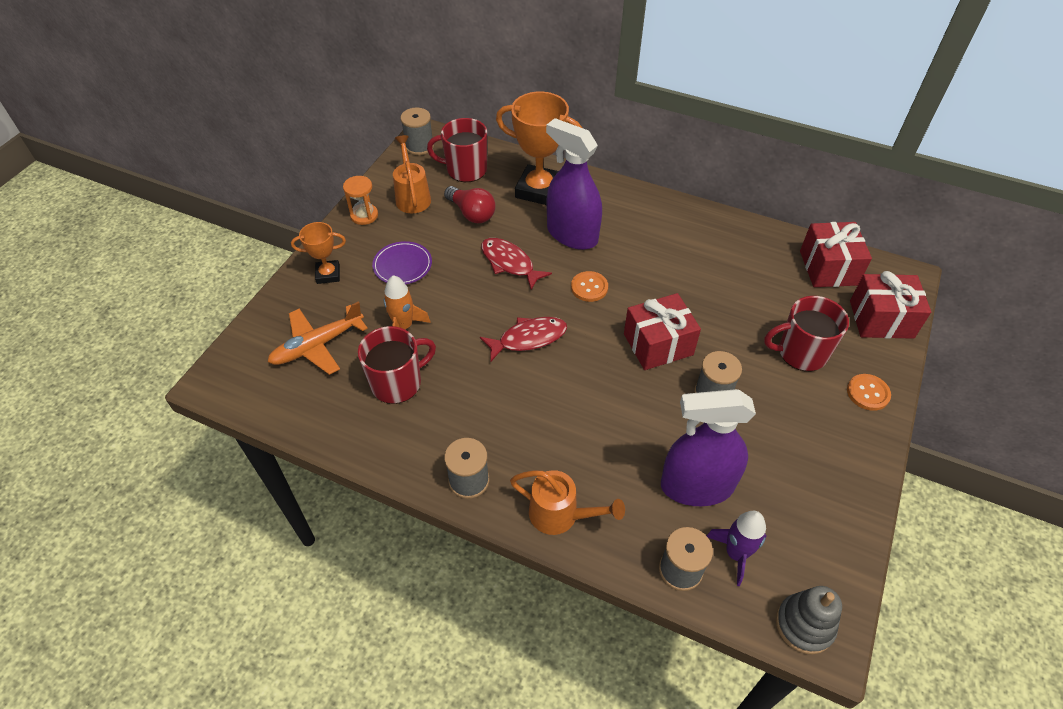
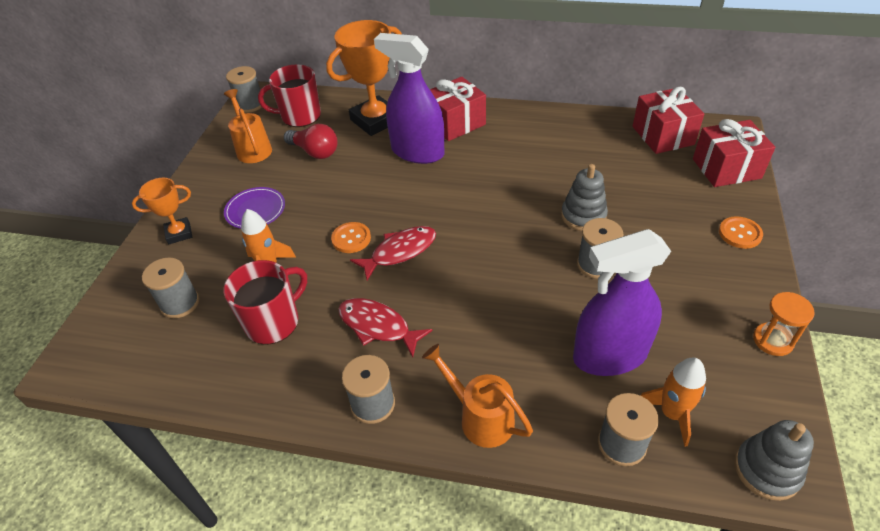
camera: 10 degrees left, 5 degrees down
orange plane [268,301,368,375] -> grey spool [142,257,199,318]
orange hourglass [343,176,378,225] -> orange hourglass moved to [753,292,815,356]
red fish [481,238,552,290] -> red fish moved to [338,298,433,357]
orange trophy [496,92,582,205] -> orange trophy turned 45 degrees counterclockwise [326,20,402,136]
orange watering can [510,470,625,535] -> orange watering can turned 150 degrees counterclockwise [422,344,533,448]
orange button [571,271,608,302] -> orange button moved to [331,222,371,253]
red gift [624,293,701,370] -> red gift moved to [430,77,486,141]
purple rocket [707,511,767,586] -> orange rocket [640,357,706,447]
red mug [764,296,849,371] -> none
none -> grey stacking toy [561,164,608,231]

